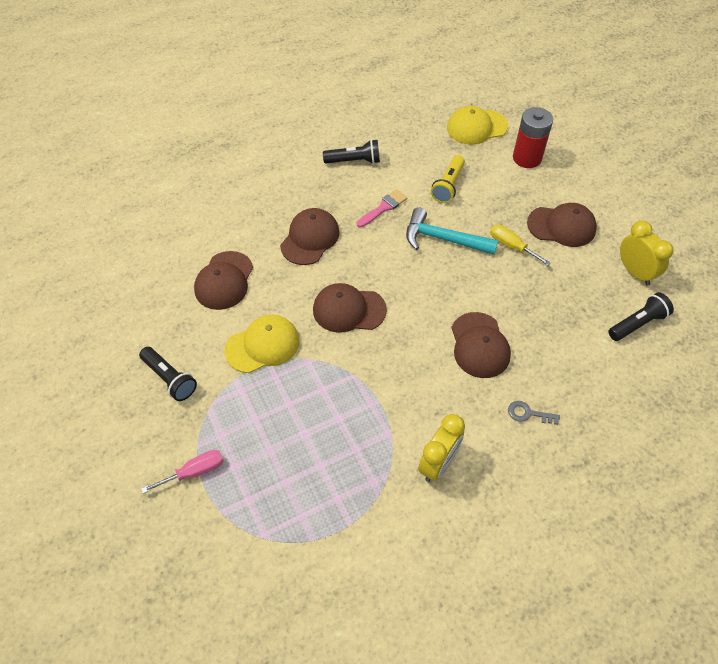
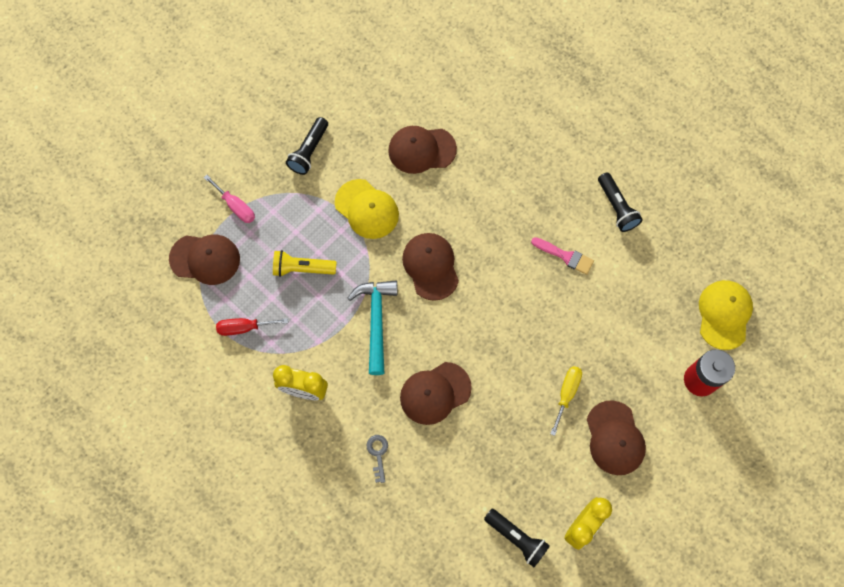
camera: 70 degrees right, 15 degrees up
brown cap [280,208,340,265] -> brown cap moved to [169,235,240,285]
turquoise hammer [406,207,498,255] -> turquoise hammer moved to [348,281,397,375]
yellow flashlight [431,155,465,203] -> yellow flashlight moved to [273,250,336,277]
yellow cap [447,106,508,145] -> yellow cap turned 45 degrees clockwise [699,280,753,350]
none -> red screwdriver [216,318,288,336]

